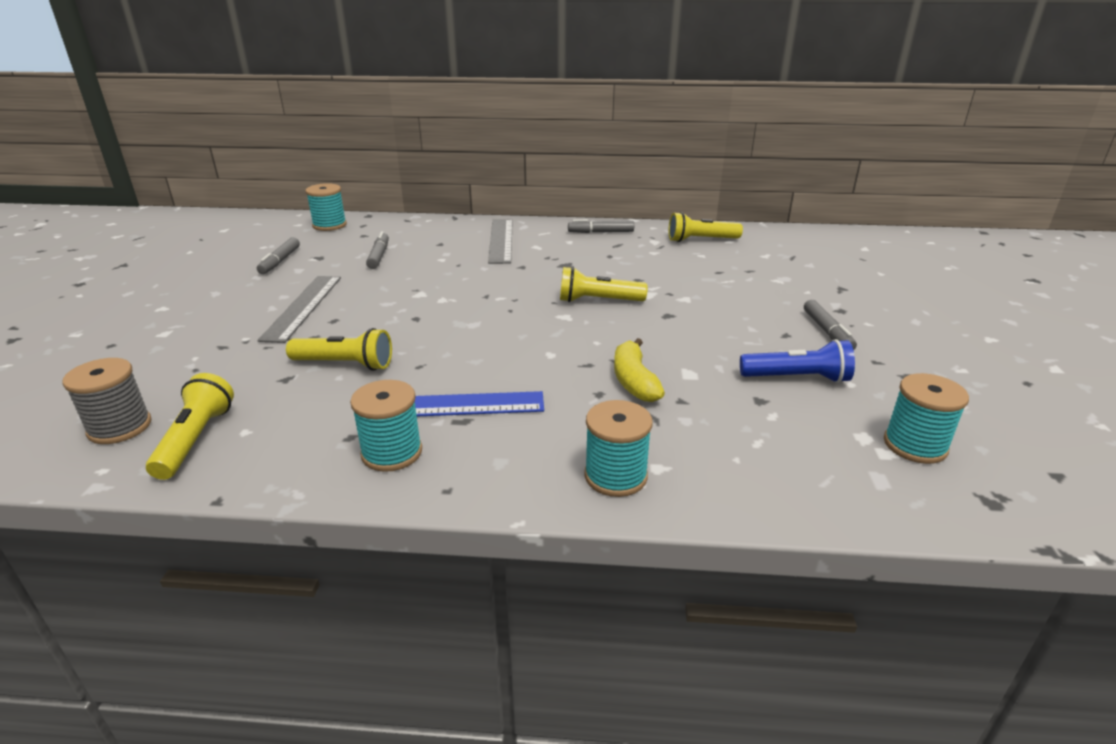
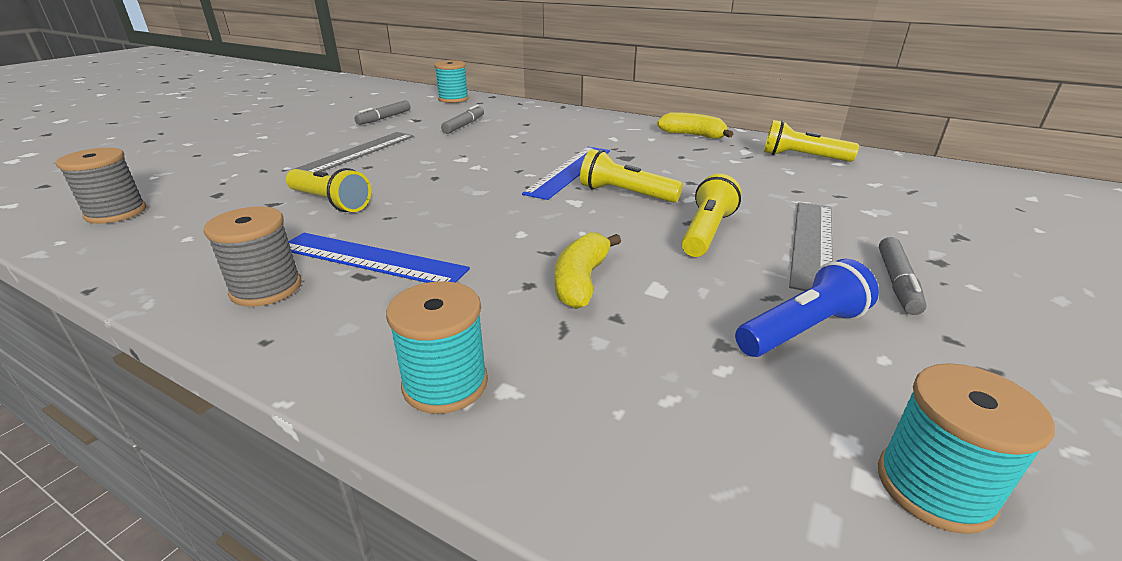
camera: 25 degrees right, 0 degrees up
yellow flashlight [146,373,234,480] -> yellow flashlight moved to [681,174,741,257]
turquoise spool [350,380,422,472] -> grey spool [203,206,302,307]
grey ruler [488,219,513,264] -> grey ruler moved to [789,202,833,291]
grey marker [568,219,634,233] -> yellow banana [657,112,733,139]
blue flashlight [740,339,855,383] -> blue flashlight turned 60 degrees counterclockwise [735,259,879,357]
none -> blue ruler [522,147,610,200]

